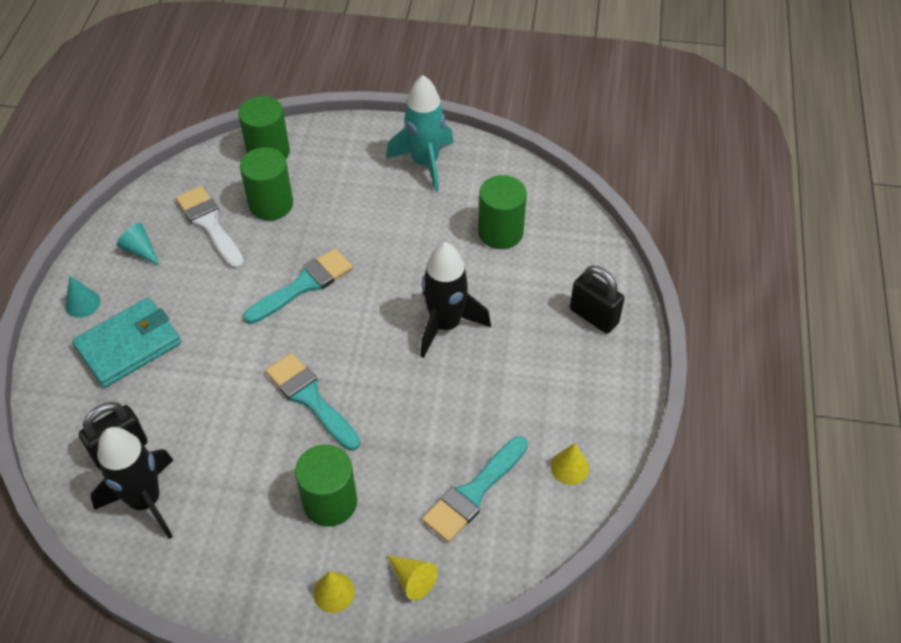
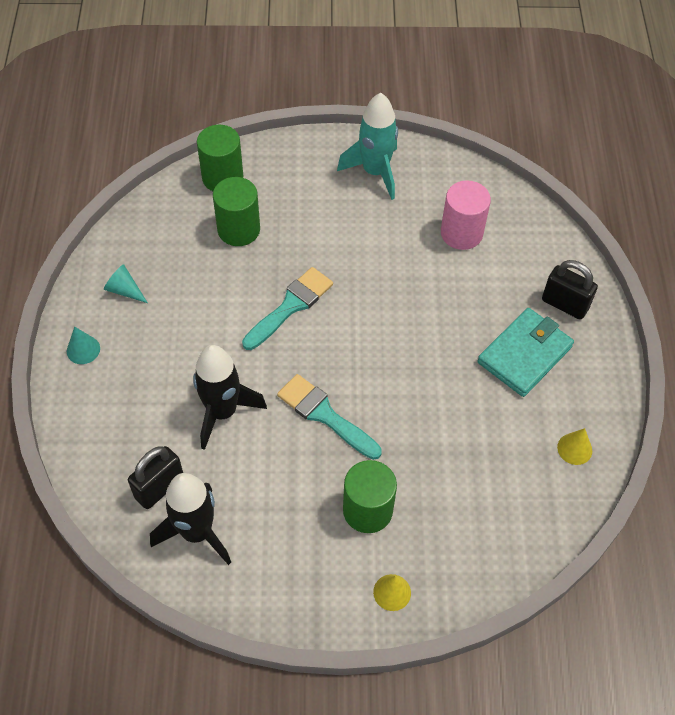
camera: 10 degrees left, 5 degrees up
turquoise wallet [72,298,181,388] -> turquoise wallet moved to [477,308,574,397]
white brush [176,186,244,269] -> none
yellow cone [387,556,438,600] -> none
black rocket [420,242,491,358] -> black rocket moved to [193,345,267,450]
turquoise brush [422,436,528,542] -> none
green cylinder [478,175,527,249] -> pink cylinder [441,180,491,250]

